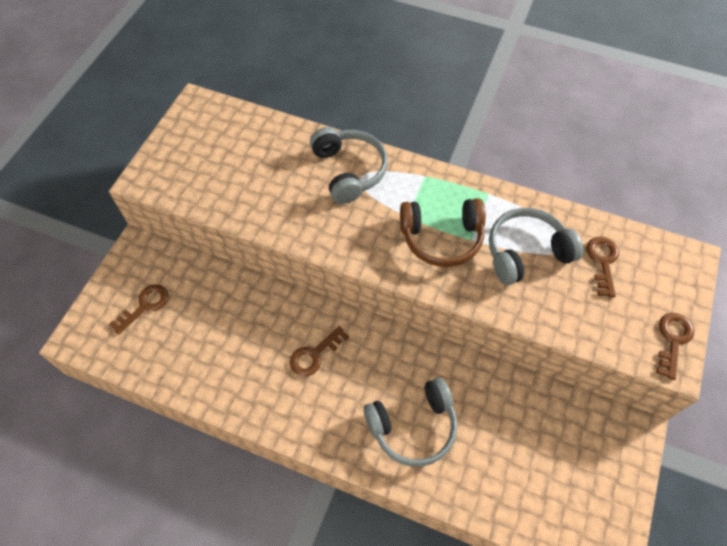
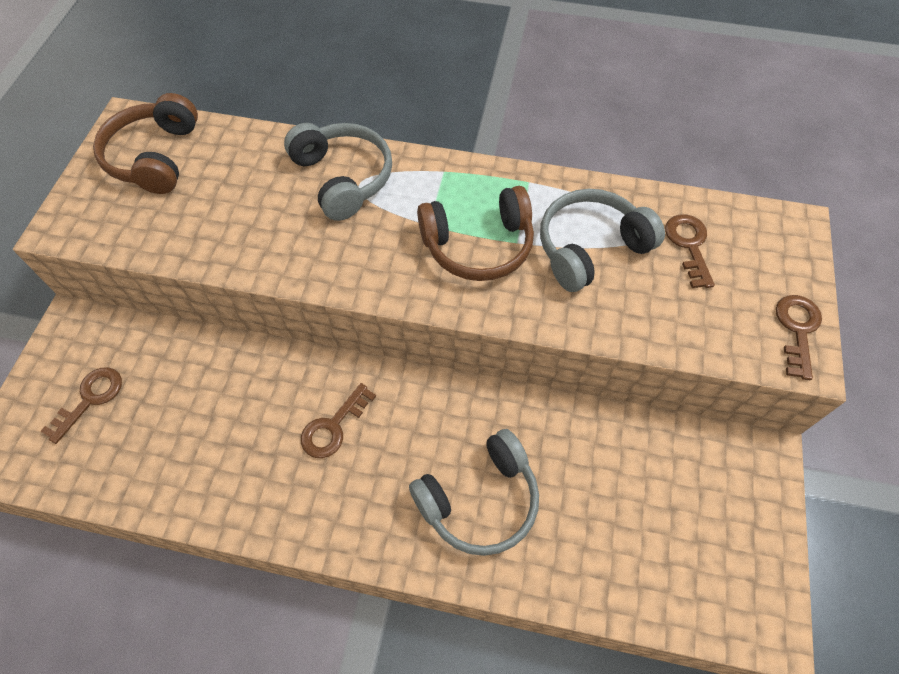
camera: 10 degrees left, 0 degrees up
none -> brown headphones [93,93,198,194]

